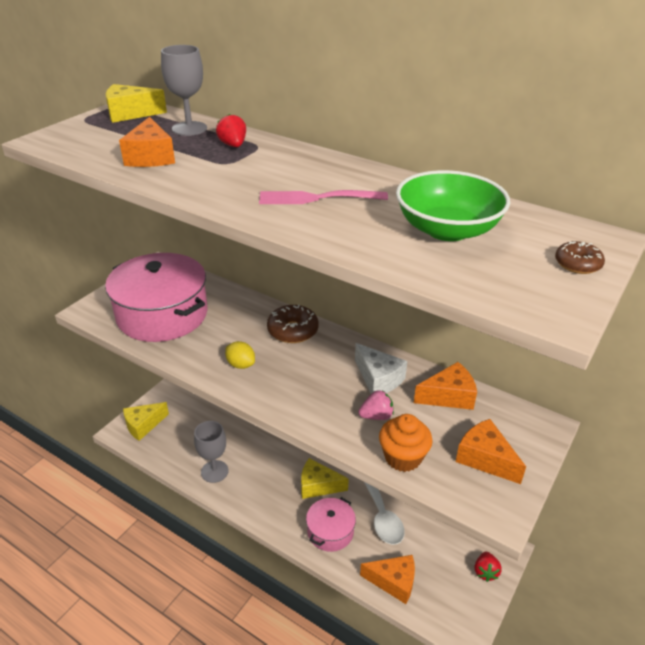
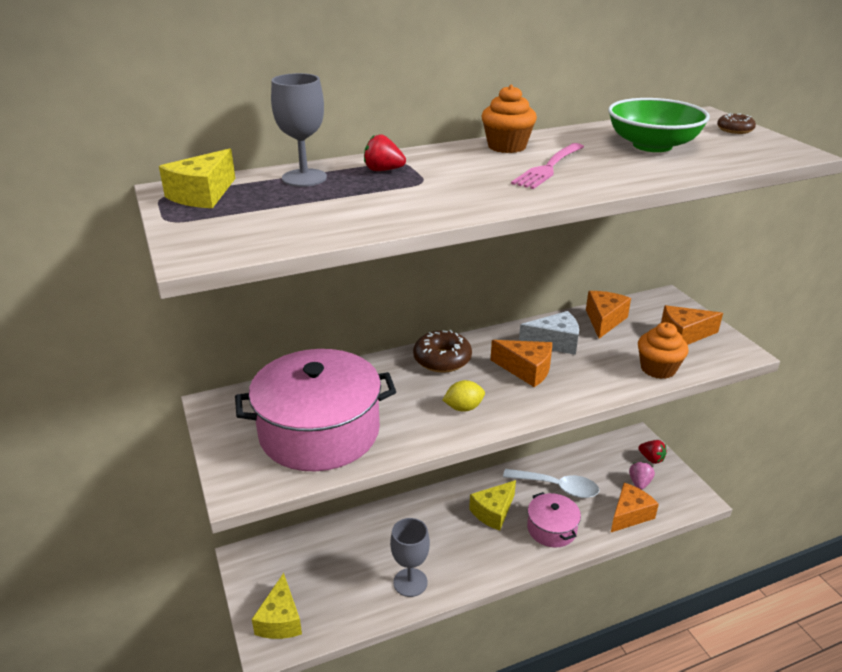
camera: 55 degrees left, 5 degrees down
orange cheese [119,117,175,167] -> orange cheese moved to [491,340,552,387]
pink strawberry [358,390,394,420] -> pink strawberry moved to [629,462,655,490]
none -> orange cupcake [481,85,537,153]

